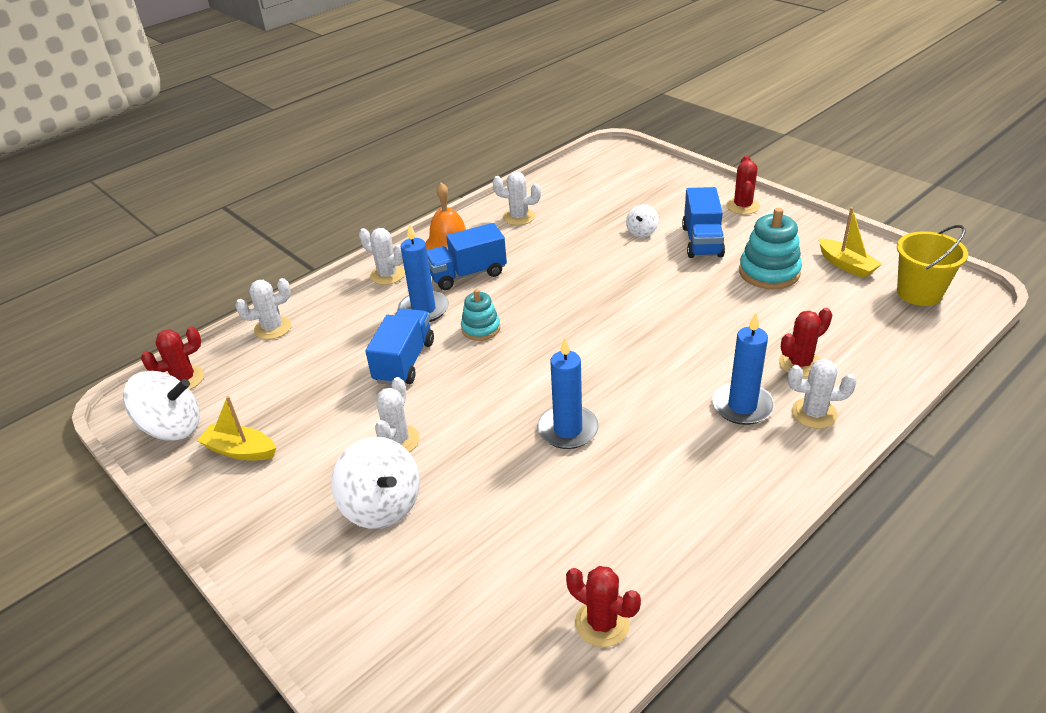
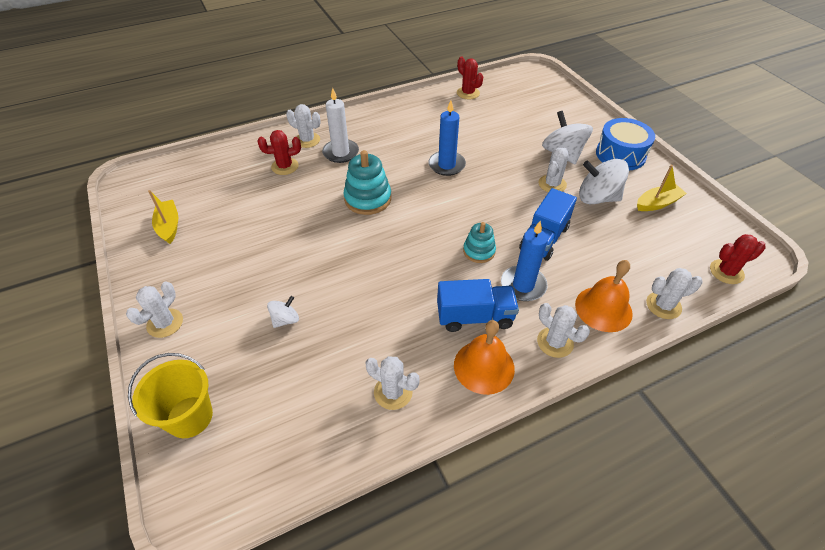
camera: 165 degrees left, 10 degrees up
white spinning top [123,371,200,441] -> white spinning top moved to [579,159,629,204]
yellow boat [197,396,276,460] -> yellow boat turned 60 degrees counterclockwise [637,165,687,211]
blue truck [682,187,725,258] -> none
blue candle [712,313,774,425] -> white candle [322,88,359,163]
red cactus [726,156,760,215] -> white cactus [126,281,183,338]
turquoise stacking toy [739,208,802,289] -> turquoise stacking toy moved to [344,150,391,215]
yellow bucket [897,225,968,306] -> yellow bucket moved to [128,353,213,438]
none -> orange bell [575,260,633,332]
none -> blue drum [596,118,655,170]

